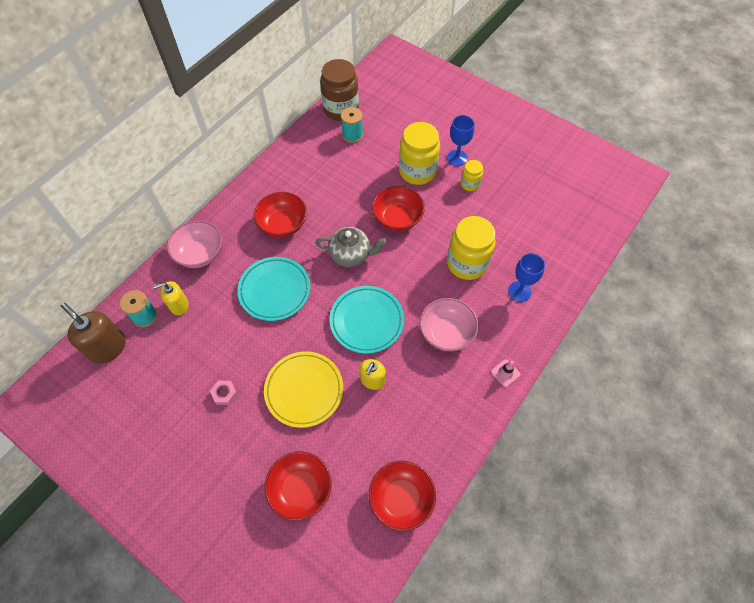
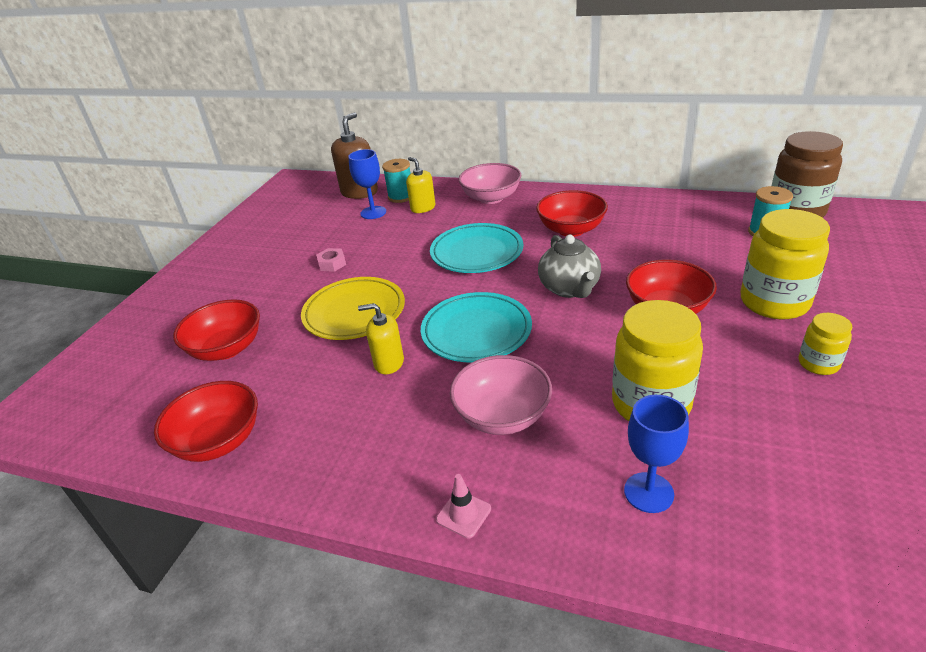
camera: 75 degrees right, 25 degrees down
blue goblet [447,115,474,166] -> blue goblet moved to [348,149,386,219]

